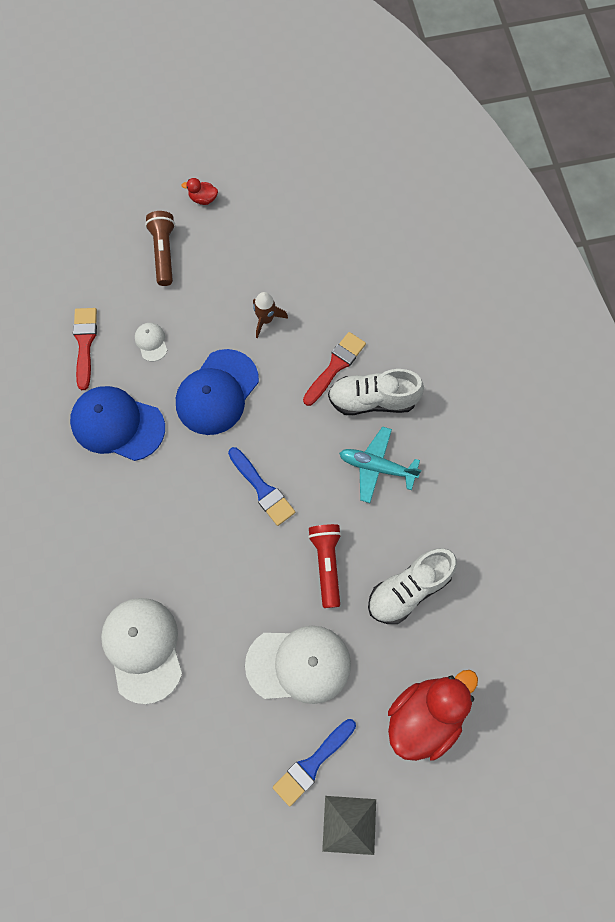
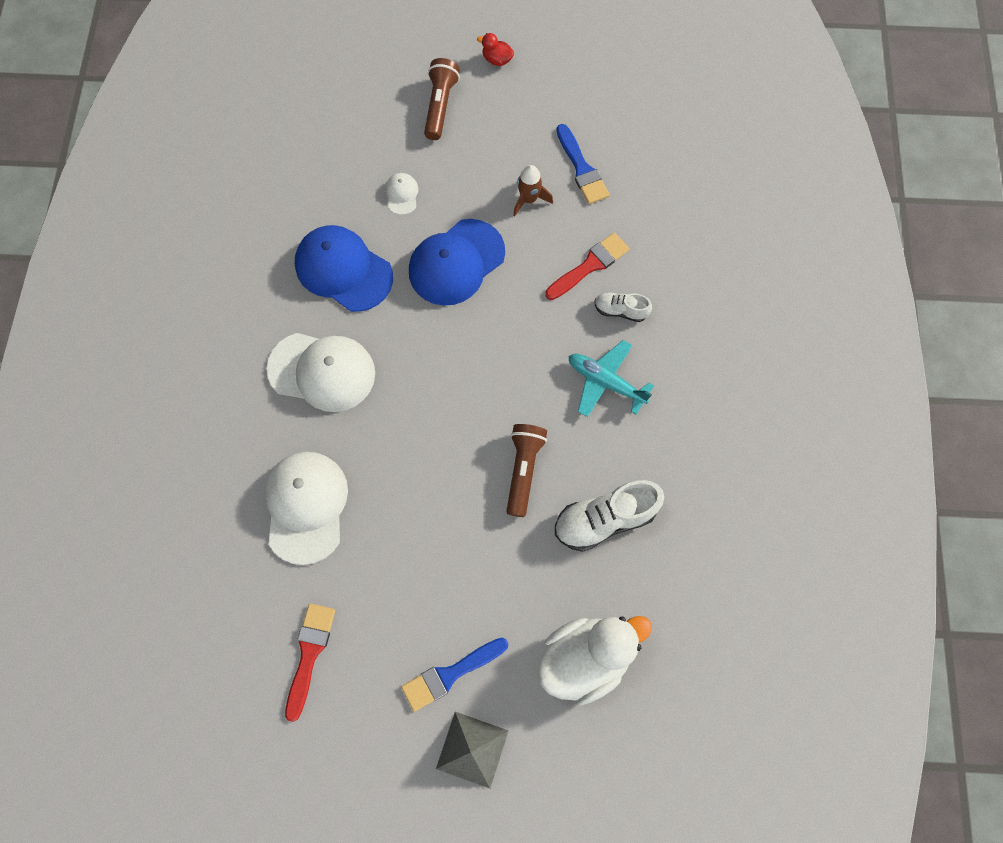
camera: 15 degrees right, 0 degrees up
red brush [73,308,97,390] -> red brush moved to [285,603,335,722]
blue brush [228,447,295,526] -> blue brush moved to [556,124,610,204]
white cap [245,626,351,704] -> white cap moved to [267,333,375,412]
red flashlight [308,524,342,608] -> brown flashlight [506,424,547,517]
white shoe [328,369,424,415] -> white shoe [594,292,652,322], size x0.55
red duck [388,670,478,761] -> white duck [537,616,652,705]

